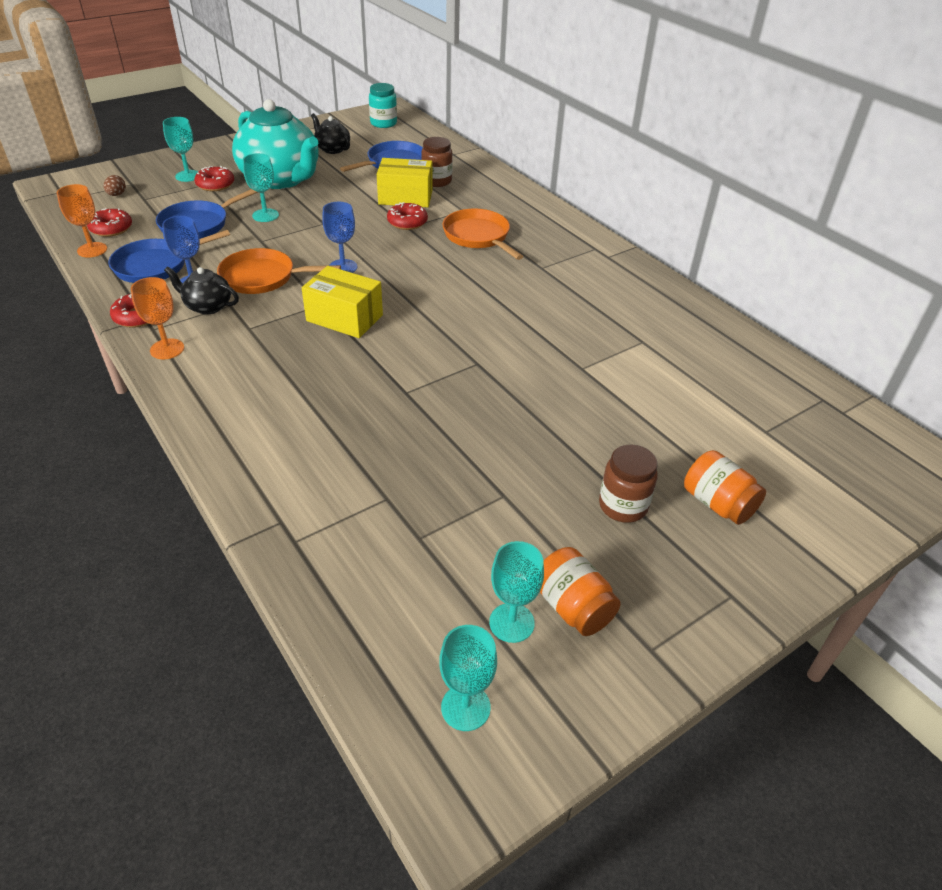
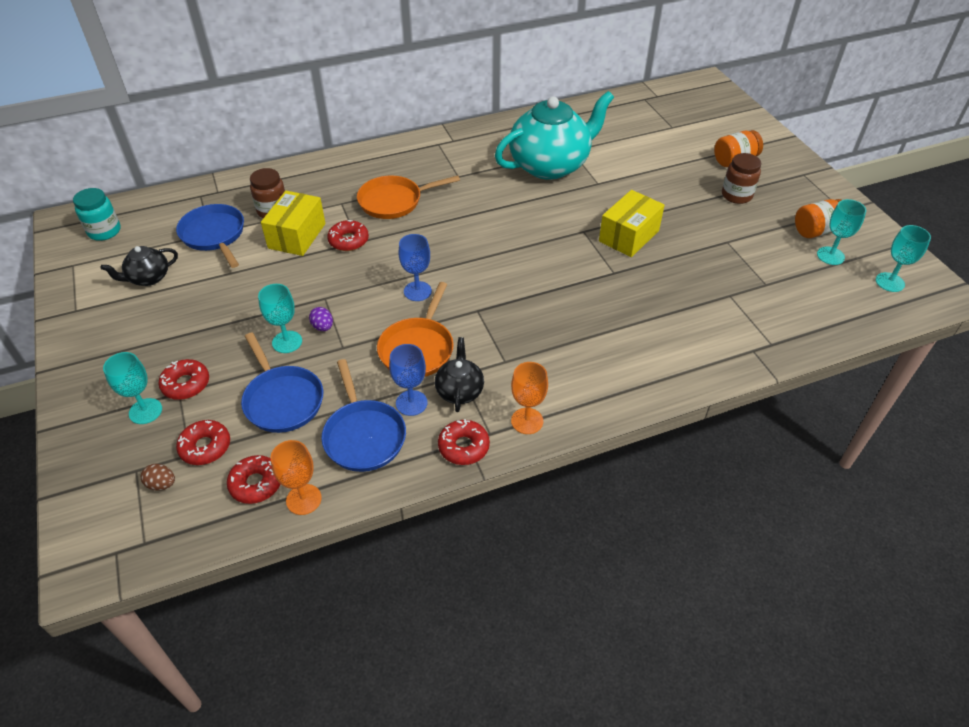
camera: 75 degrees left, 5 degrees up
black teapot [164,266,239,314] -> black teapot turned 150 degrees clockwise [435,337,484,412]
turquoise teapot [232,99,319,189] -> turquoise teapot moved to [495,91,614,180]
yellow box [302,266,383,338] -> yellow box moved to [599,190,665,257]
none -> red donut [176,420,230,465]
none -> purple egg [309,307,333,331]

